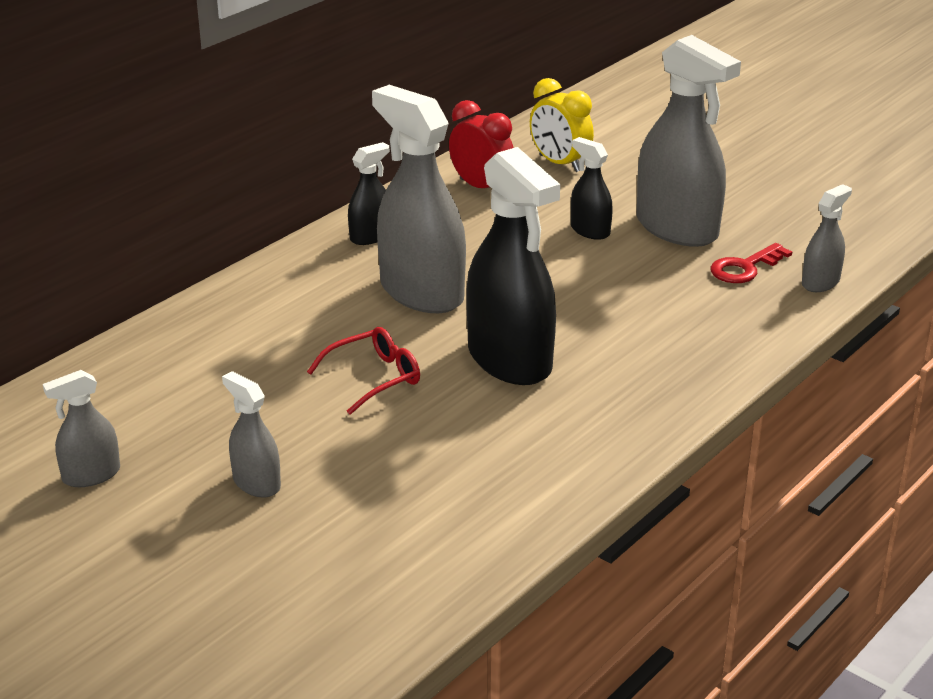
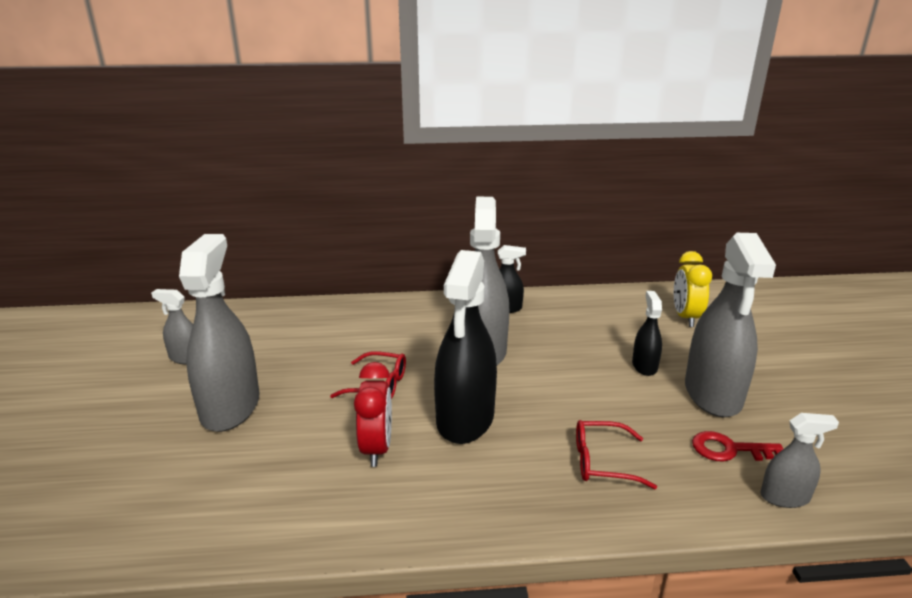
camera: 45 degrees right, 5 degrees down
grey spray bottle [222,371,281,497] -> grey spray bottle [179,234,260,432], size x2.05
red clock [449,100,513,188] -> red clock moved to [354,362,392,467]
none -> red glasses [576,420,657,489]

